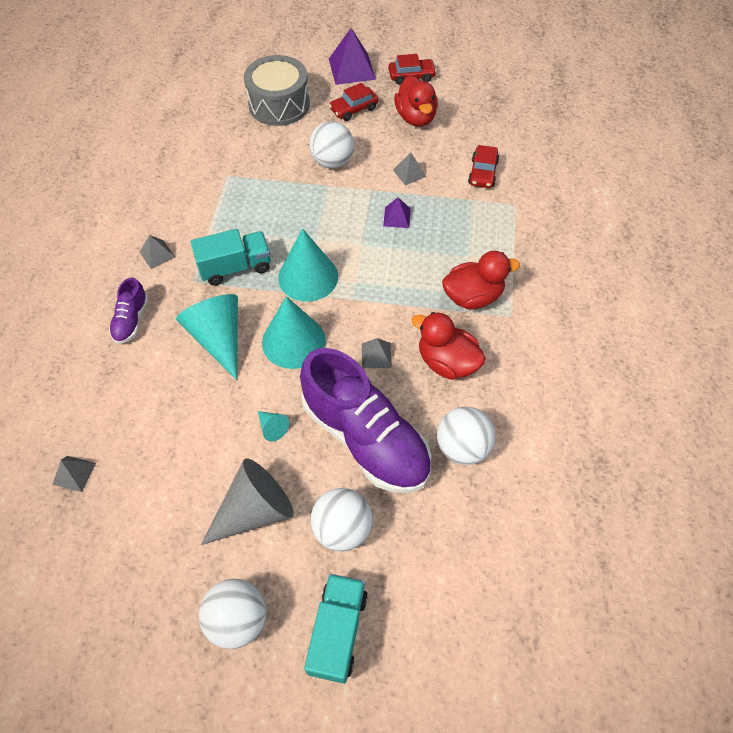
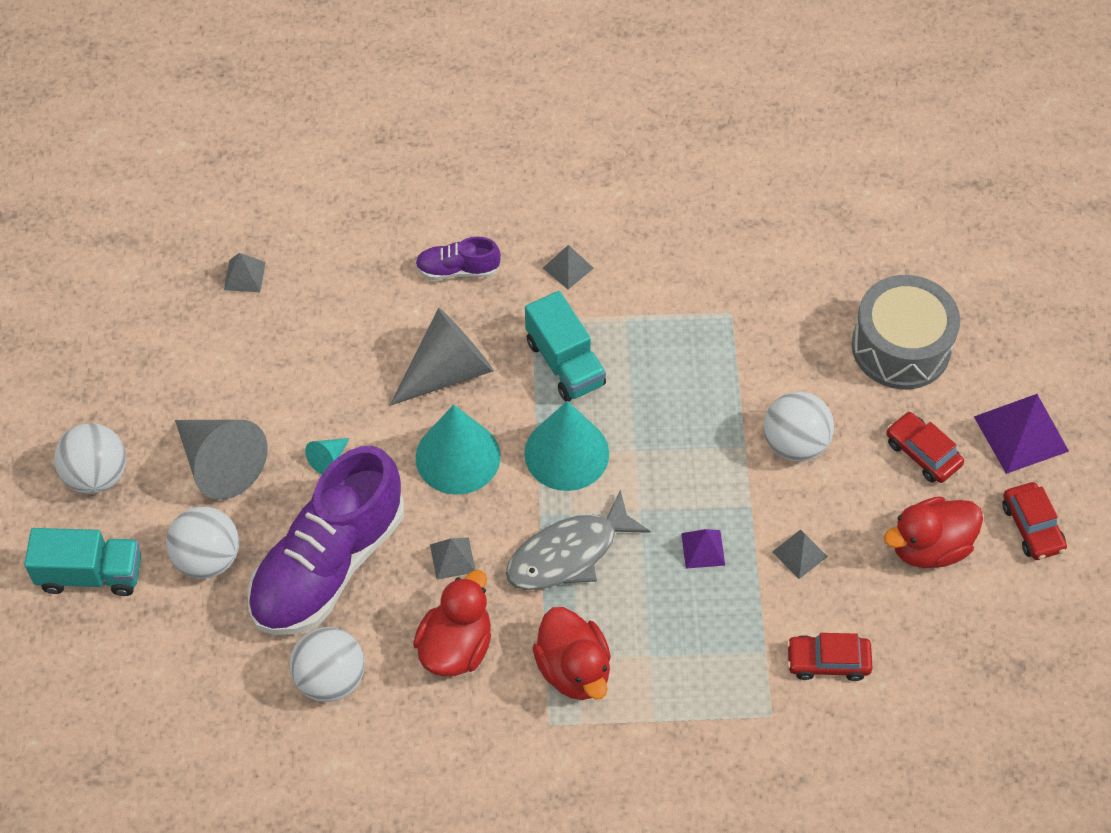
camera: 80 degrees right, 0 degrees up
turquoise cone [176,294,238,380] -> grey cone [390,308,494,406]
none -> grey fish [506,490,650,590]

